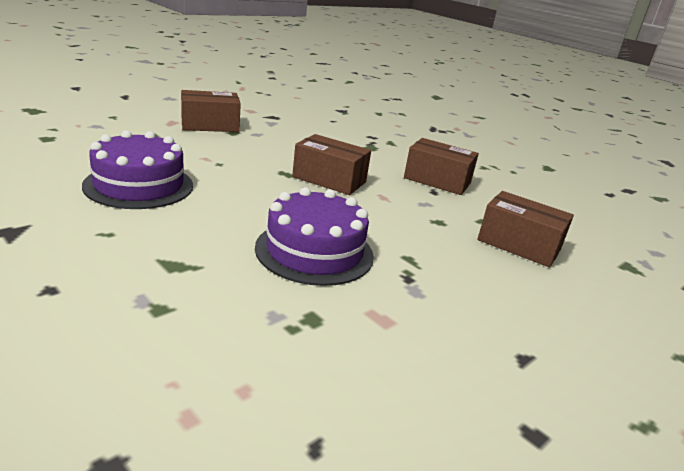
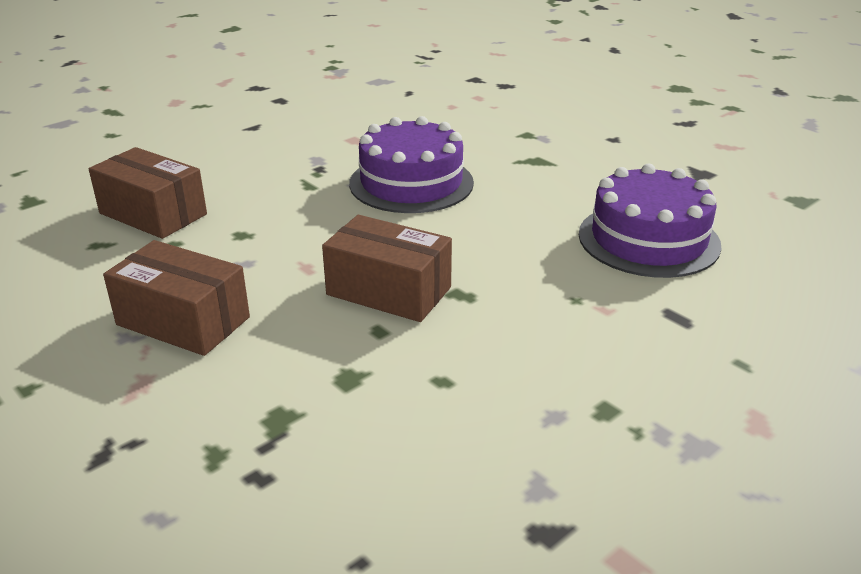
camera: 175 degrees left, 5 degrees up
brown box [181,90,241,132] -> none

